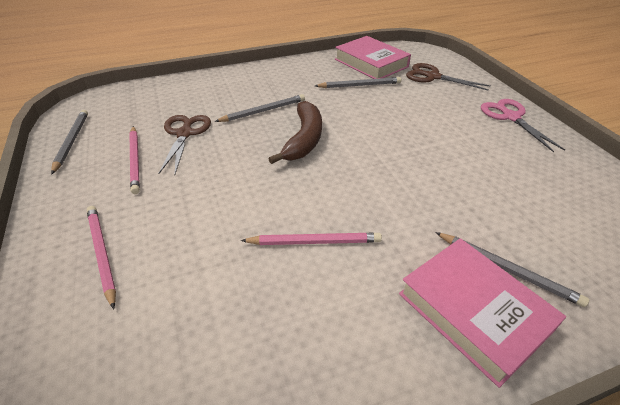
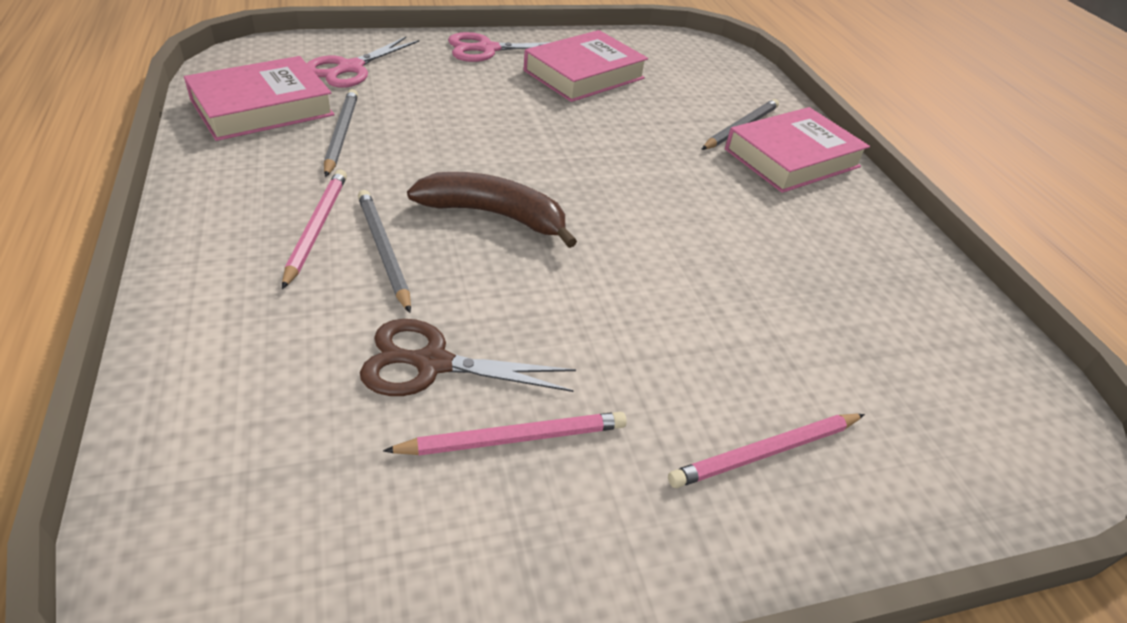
camera: 90 degrees left, 0 degrees up
grey pencil [51,110,88,175] -> none
pink pencil [241,233,382,245] -> pink pencil moved to [282,169,347,289]
brown scissors [406,63,491,90] -> pink scissors [307,37,419,88]
none -> pink book [524,30,648,102]

